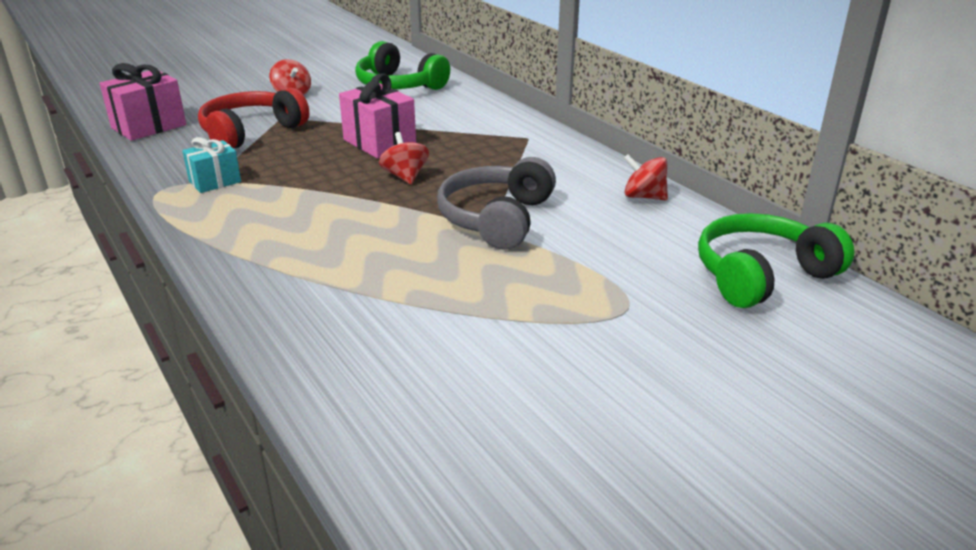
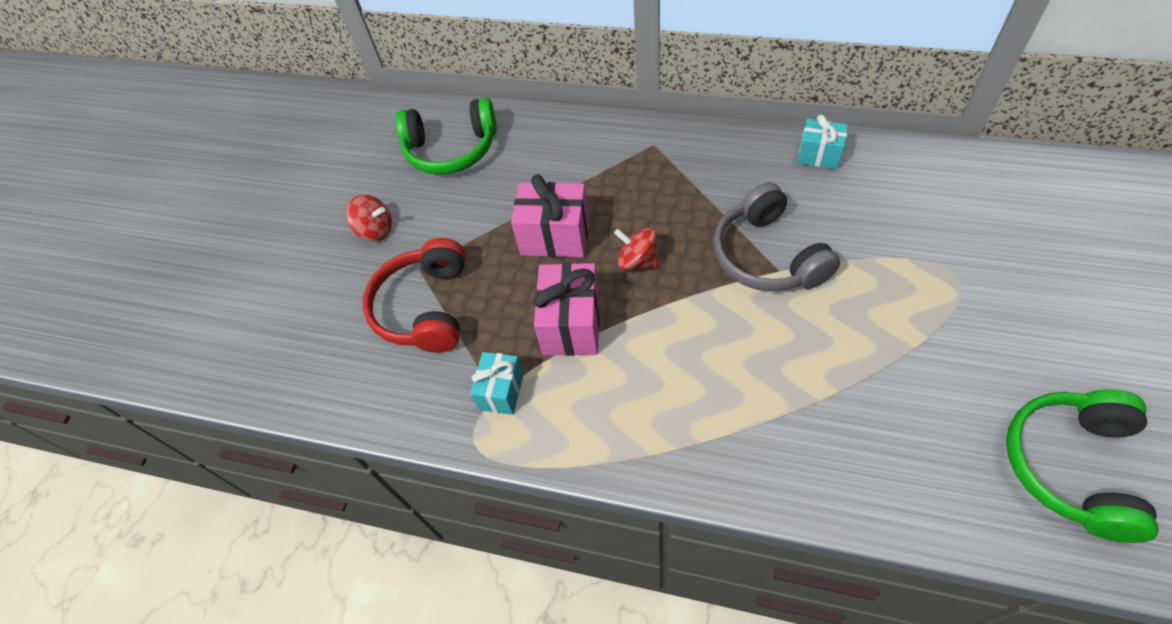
camera: 35 degrees left, 25 degrees up
pink gift [100,63,186,141] -> pink gift moved to [533,263,600,356]
red spinning top [623,154,668,200] -> turquoise gift [797,115,848,169]
green headphones [698,213,854,308] -> green headphones moved to [1006,389,1159,543]

